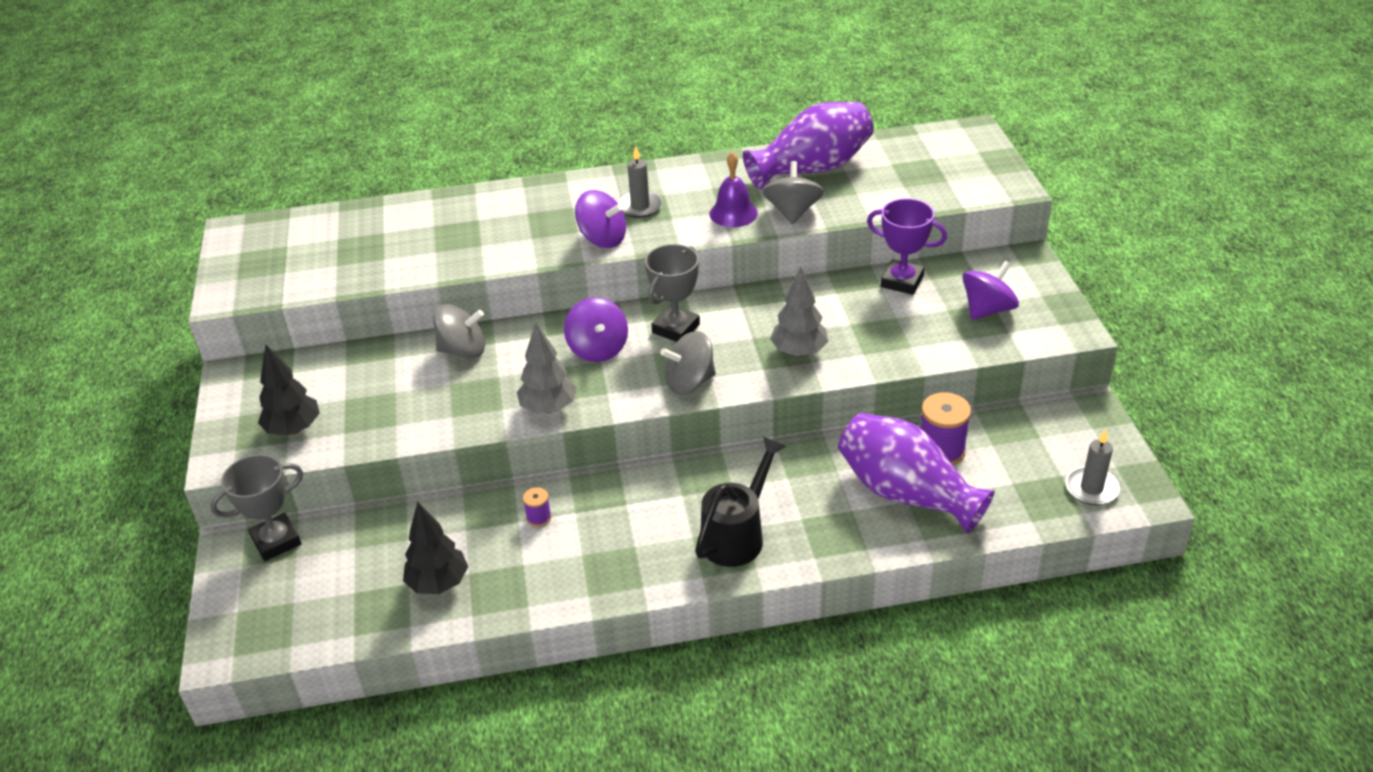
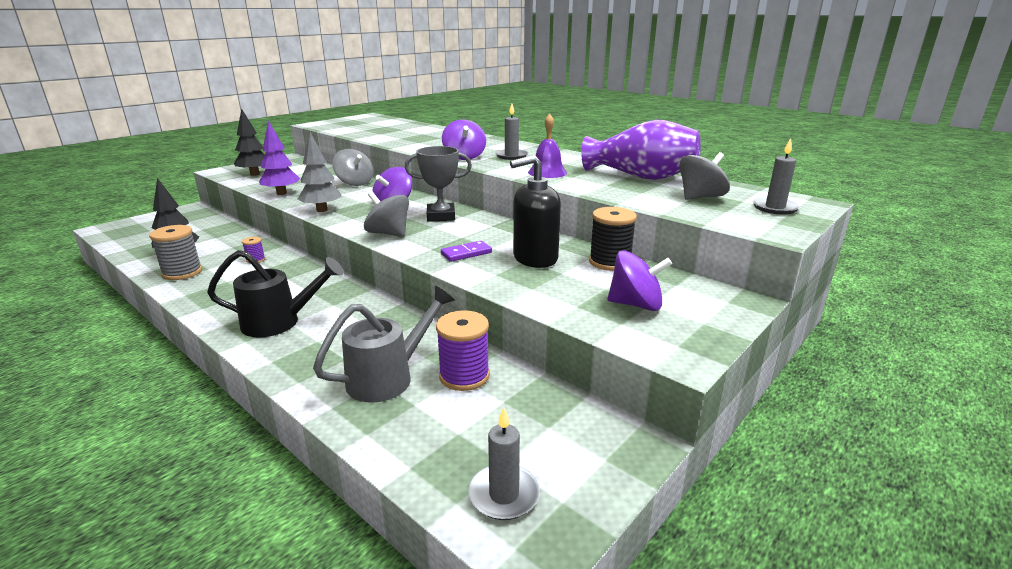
camera: 50 degrees right, 15 degrees down
grey trophy [210,454,303,561] -> none
grey spinning top [763,161,824,224] -> grey spinning top moved to [679,152,730,200]
grey tree [770,267,828,357] -> purple domino [441,241,492,262]
purple vase [838,413,995,534] -> grey watering can [313,285,455,403]
purple trophy [867,198,947,295] -> black spool [589,207,637,271]
none -> grey spool [149,225,202,280]
none -> purple tree [259,121,300,195]
none -> black soap dispenser [510,155,561,268]
none -> grey candle [752,138,801,215]

